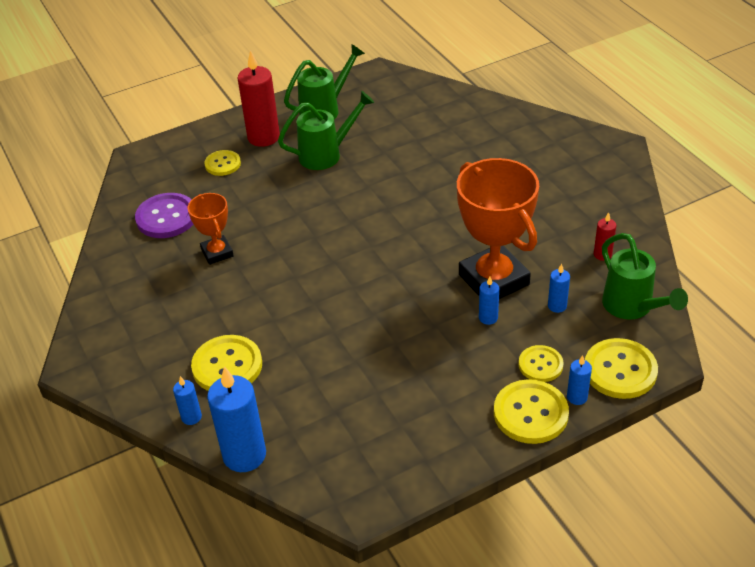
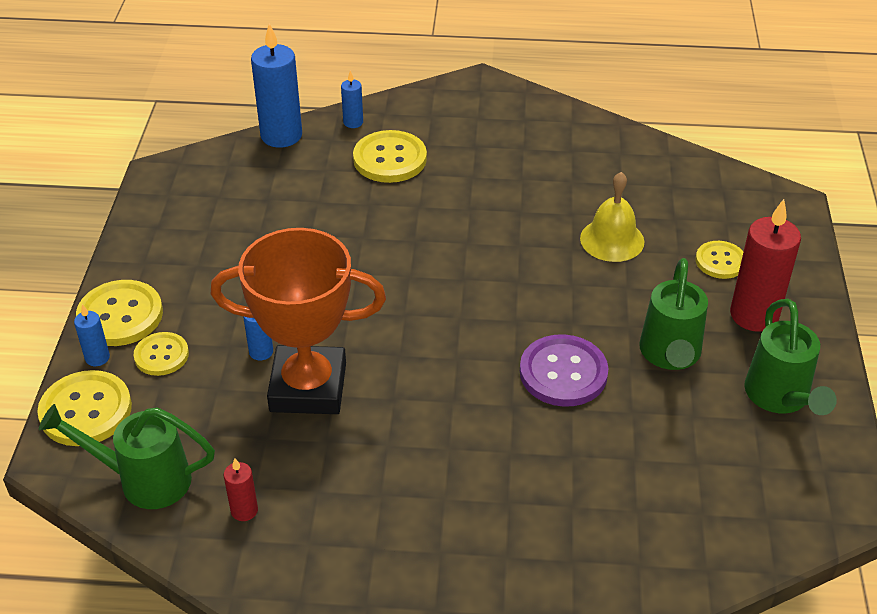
camera: 120 degrees right, 0 degrees up
purple button [135,193,193,238] -> purple button moved to [520,334,609,407]
orange trophy [188,193,234,265] -> none
blue candle [548,264,570,313] -> none
none -> yellow bell [580,172,645,262]

